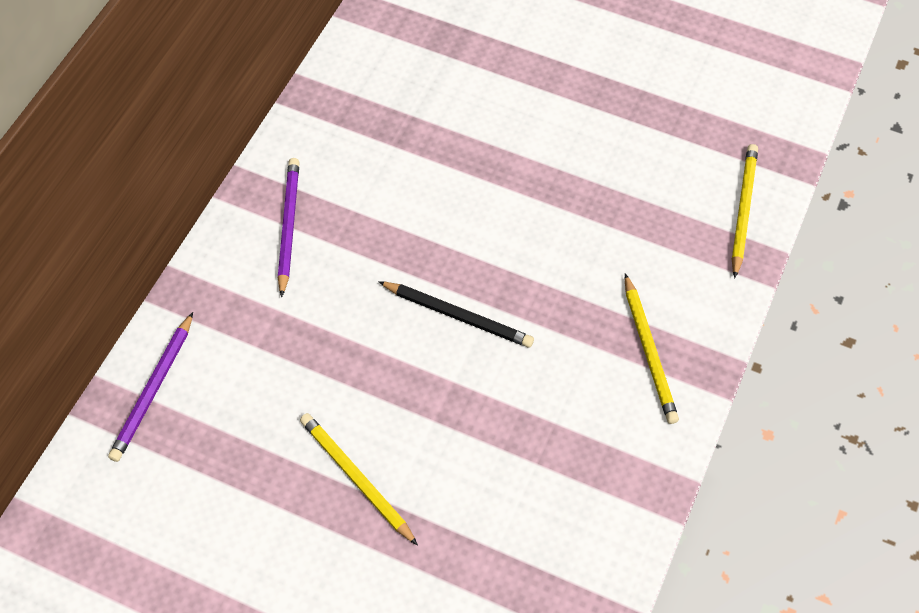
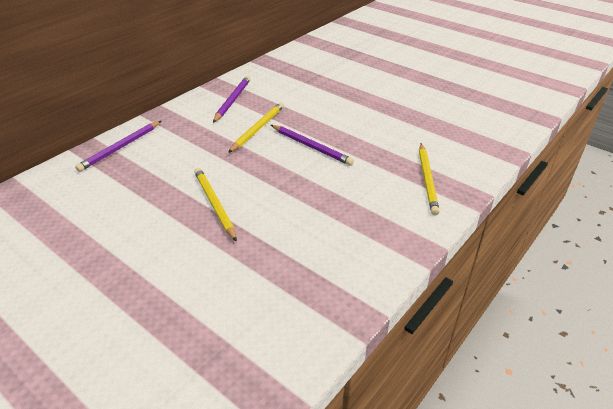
camera: 15 degrees right, 20 degrees down
black pencil [378,281,534,348] -> purple pencil [271,125,354,166]
yellow pencil [732,144,758,279] -> yellow pencil moved to [228,102,284,153]

